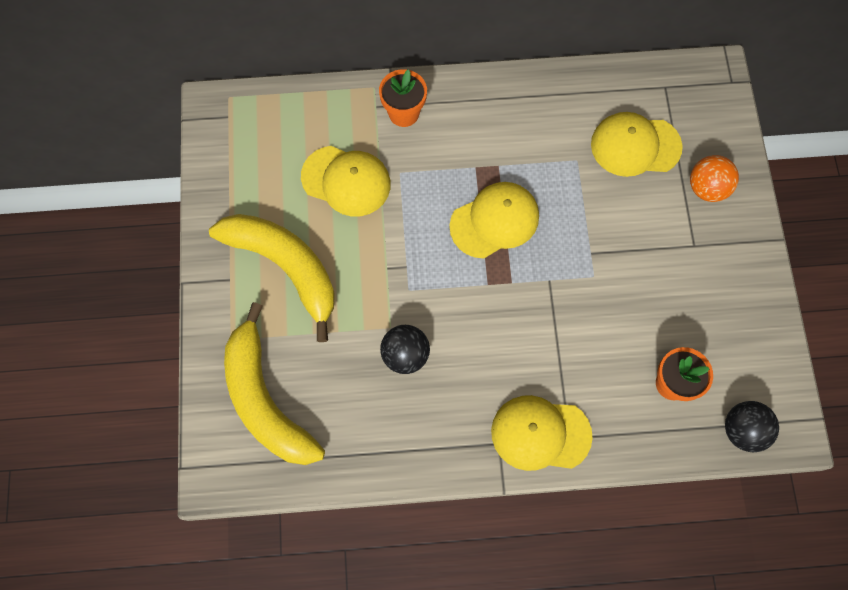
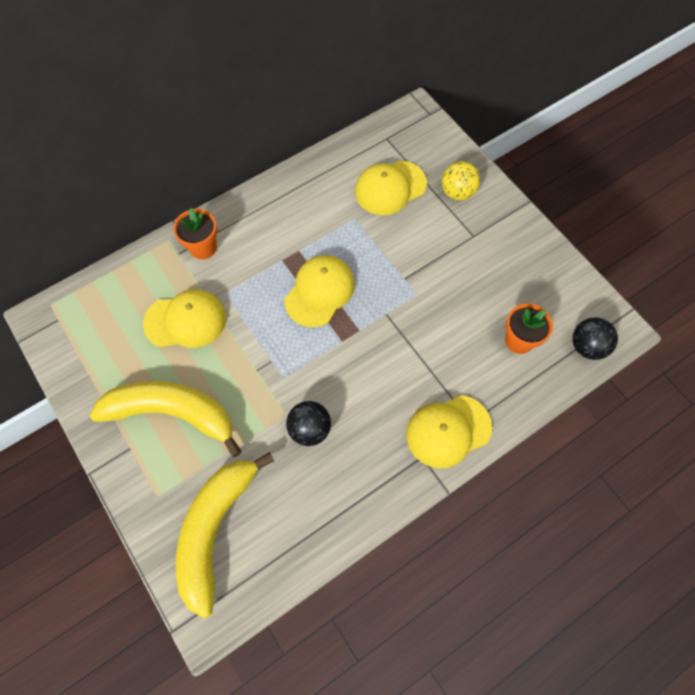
camera: 30 degrees left, 5 degrees down
yellow banana [224,302,325,465] -> yellow banana turned 75 degrees clockwise [176,452,274,619]
orange ball [690,155,739,202] -> yellow ball [442,161,480,200]

